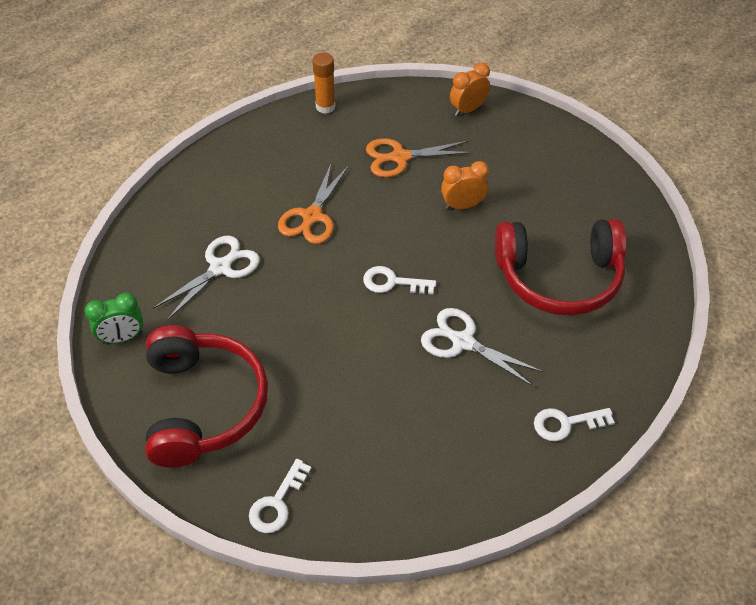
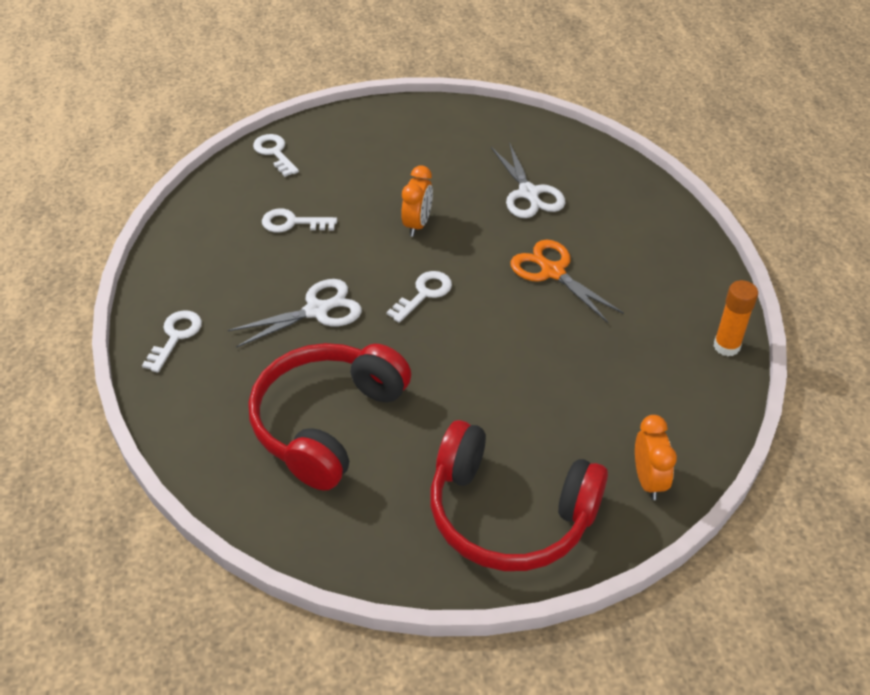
camera: 120 degrees right, 5 degrees down
green clock [85,293,143,344] -> none
red headphones [145,325,268,468] -> red headphones moved to [430,420,608,571]
orange scissors [366,138,473,178] -> none
orange clock [441,161,489,210] -> orange clock moved to [401,166,433,237]
none -> white key [262,209,337,232]

